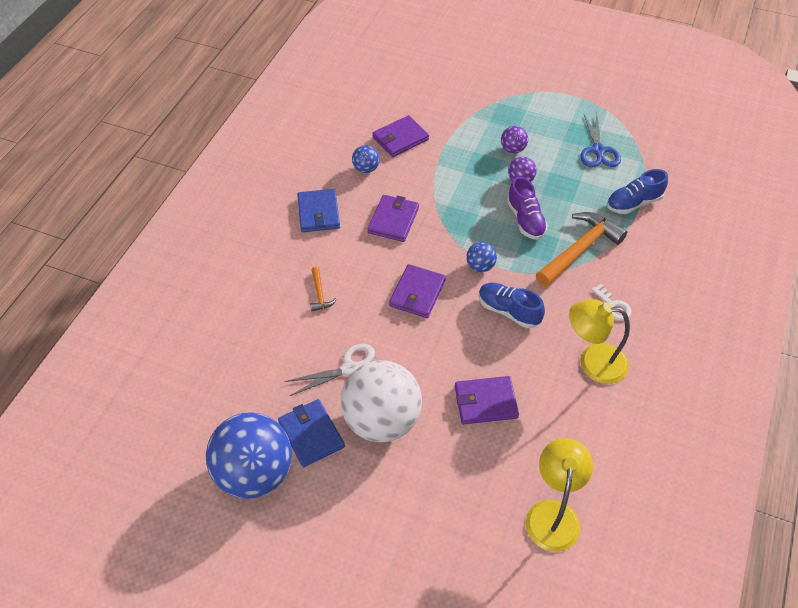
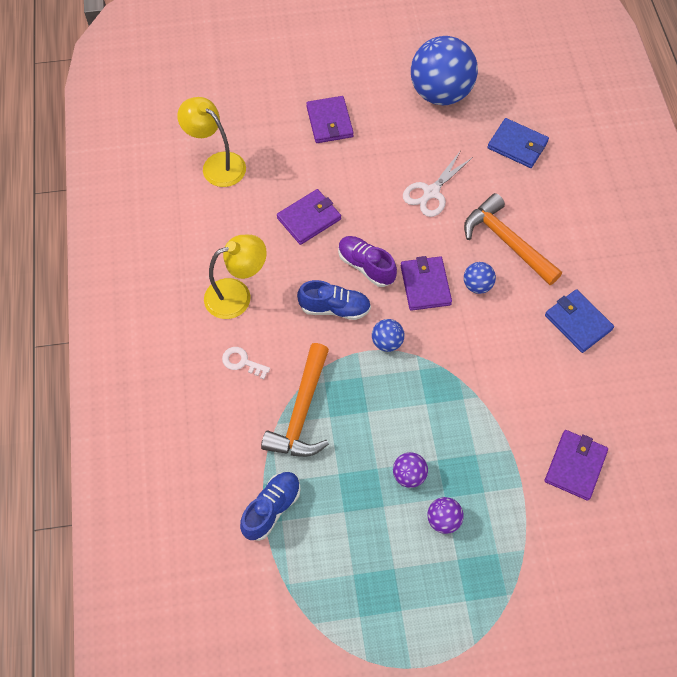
camera: 150 degrees right, 10 degrees up
blue wallet [278,399,345,467] -> blue wallet moved to [487,118,549,168]
orange hammer [310,267,337,311] -> orange hammer [464,193,562,285], size x2.16
white ball [341,360,422,442] -> none
blue ball [352,145,380,173] -> blue ball moved to [464,262,496,294]
purple wallet [367,195,419,242] -> purple wallet moved to [306,96,354,143]
purple shoe [507,177,548,240] -> purple shoe moved to [338,236,397,287]
yellow lamp [526,438,593,552] -> yellow lamp turned 150 degrees clockwise [177,97,246,187]
blue scissors [580,113,621,167] -> none

